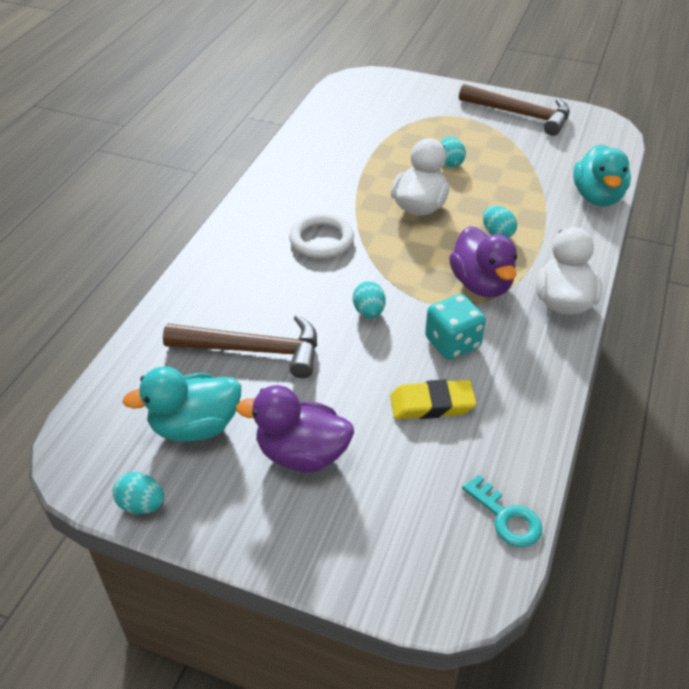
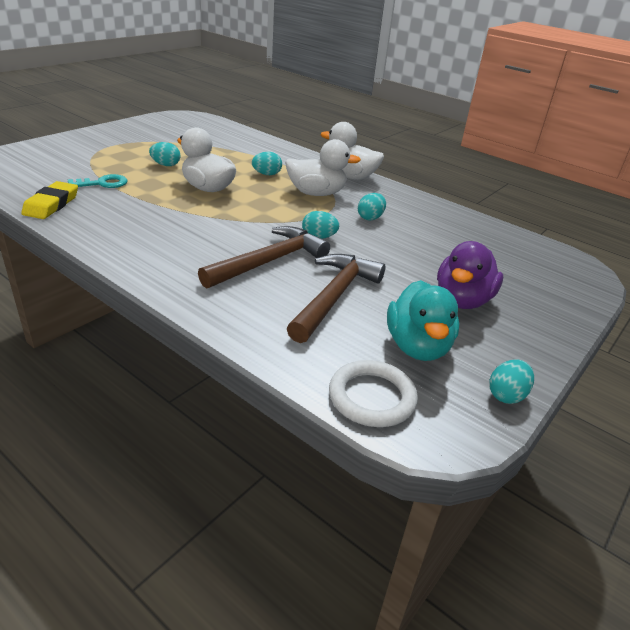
camera: 75 degrees left, 10 degrees down
white ring [289,213,354,259] -> white ring moved to [329,360,418,427]
yellow eraser [390,379,476,419] -> yellow eraser moved to [21,181,78,219]
turquoise dice [425,294,486,360] -> turquoise egg [358,193,386,220]
purple duck [449,226,517,298] -> white duck [285,139,361,196]
brown hammer [459,84,570,136] -> brown hammer moved to [198,226,330,289]
turquoise key [462,474,542,547] -> turquoise key moved to [68,174,128,188]
turquoise duck [573,144,631,207] -> none

